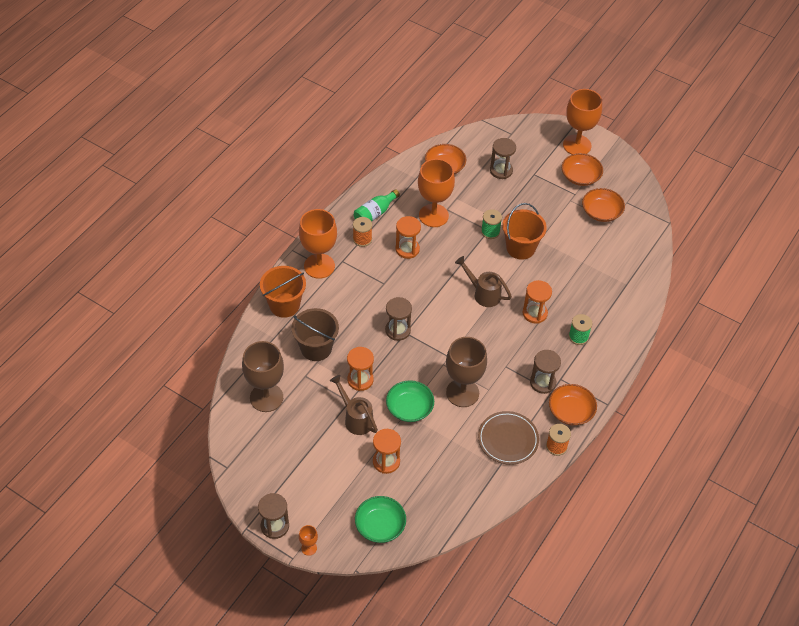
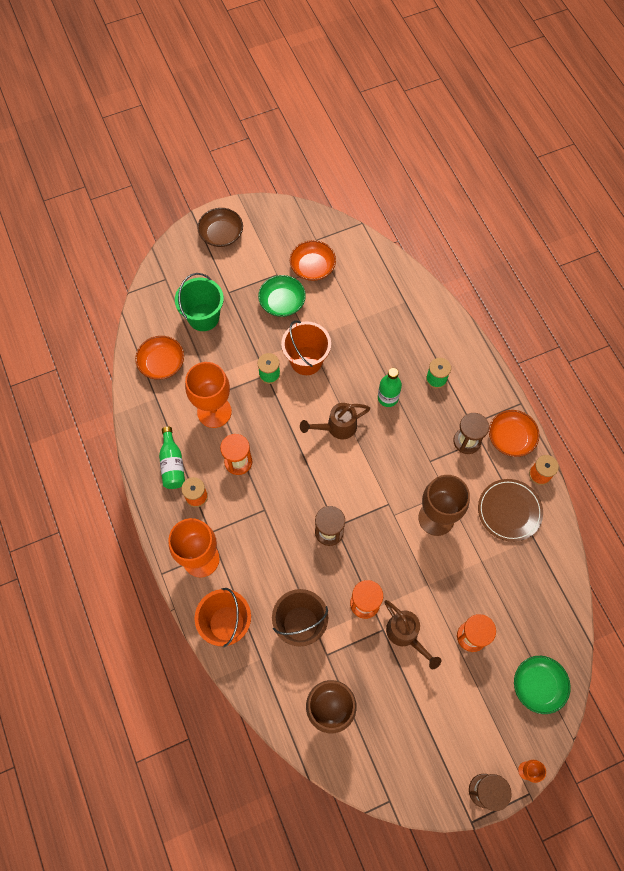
camera: 55 degrees left, 15 degrees up
brown watering can [330,375,378,435] -> brown watering can turned 120 degrees counterclockwise [384,600,441,669]
green bowl [386,380,434,422] -> green bowl moved to [258,275,306,317]
brown hourglass [490,138,516,179] -> green bucket [175,273,224,331]
orange hourglass [523,280,552,324] -> green bottle [378,368,402,407]
orange bowl [562,153,603,186] -> none
orange goblet [563,89,602,155] -> brown bowl [197,208,243,247]

